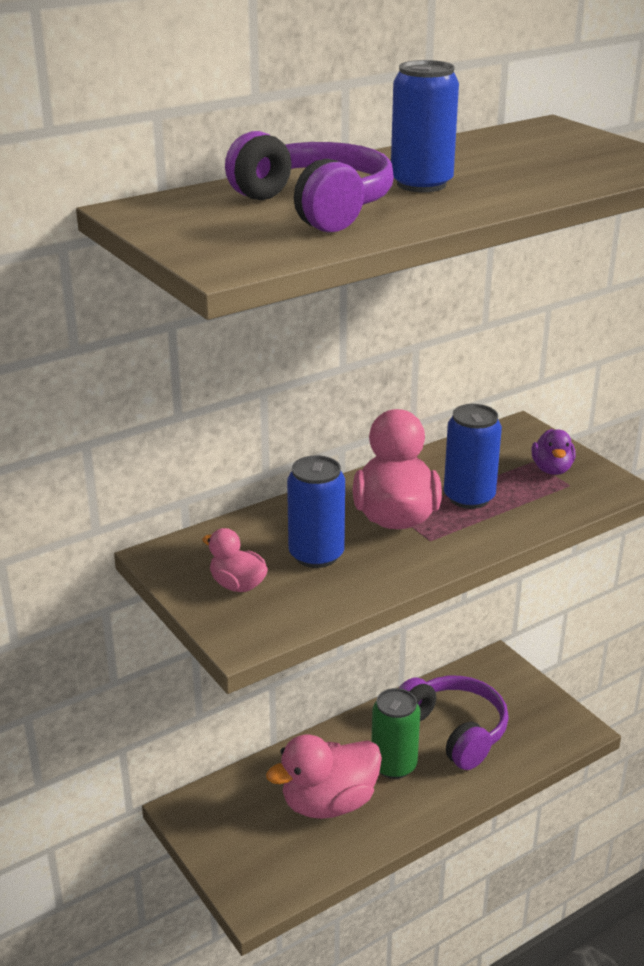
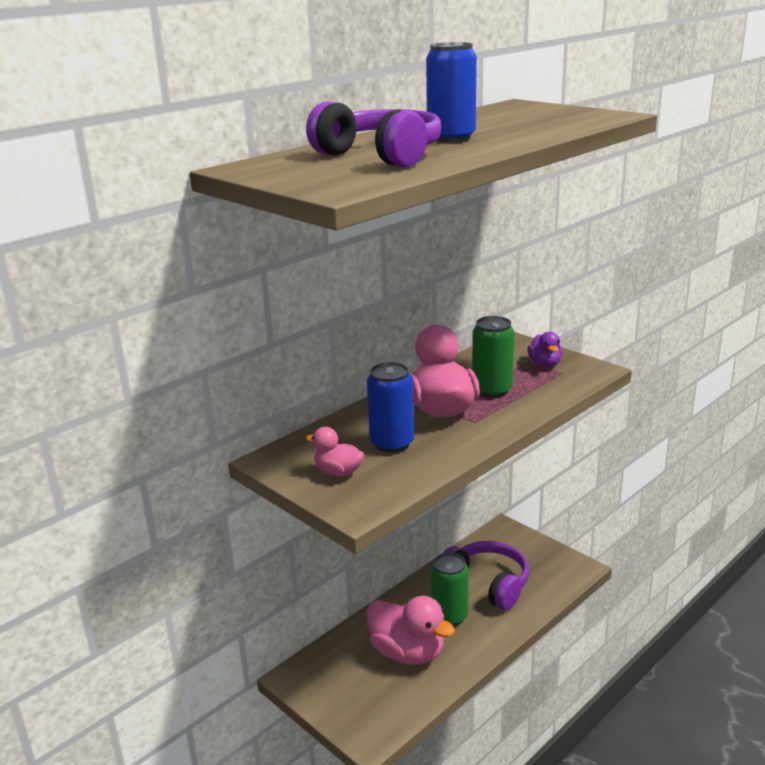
camera: 10 degrees left, 5 degrees down
pink duck [266,734,382,819] -> pink duck turned 105 degrees counterclockwise [366,596,455,665]
blue can [444,404,502,509] -> green can [472,316,514,398]

